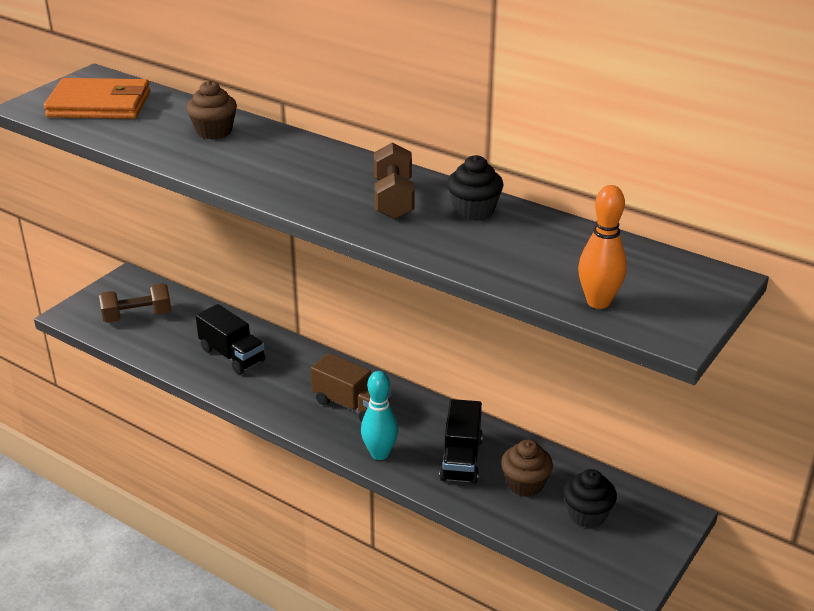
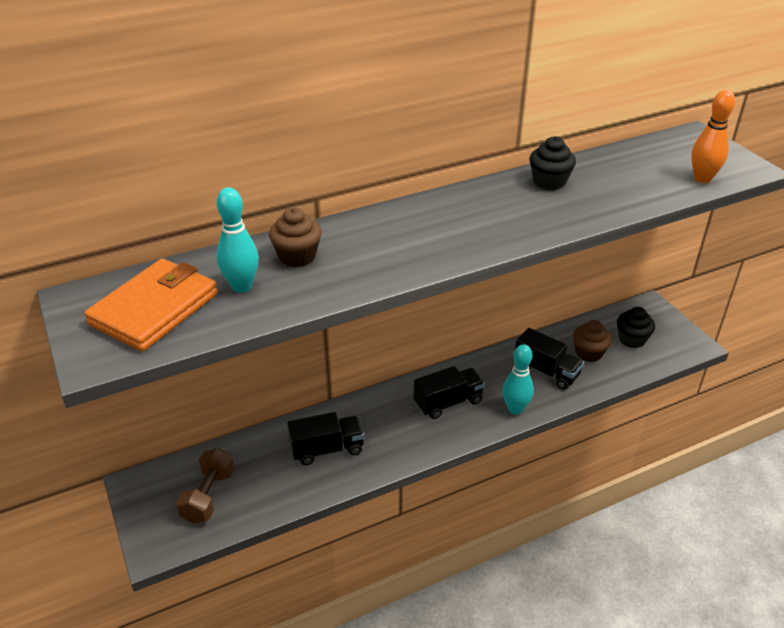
camera: 60 degrees left, 5 degrees up
brown truck [311,353,391,422] -> black truck [414,366,485,419]
brown dumbbell [374,142,415,219] -> none
none -> turquoise bowling pin [216,187,259,293]

